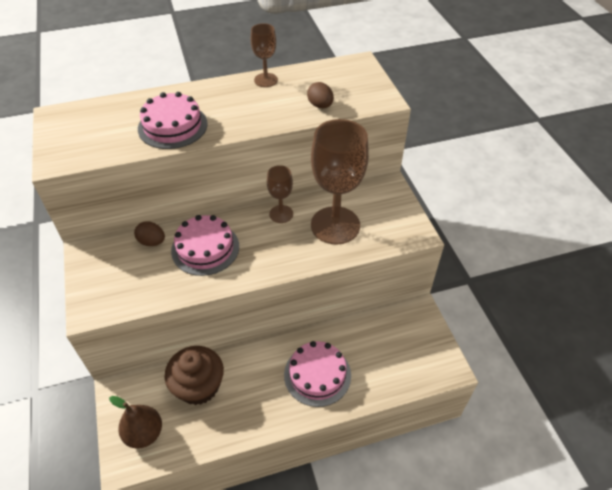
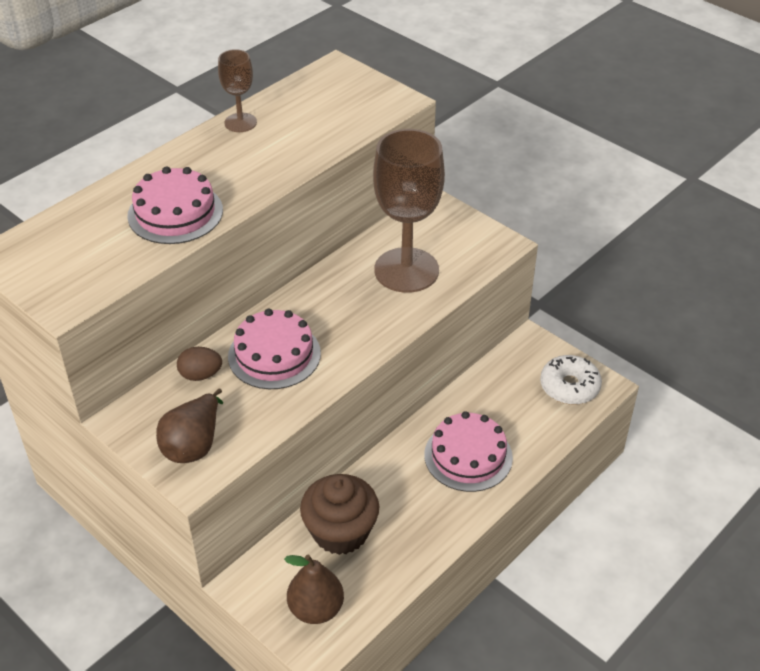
camera: 30 degrees left, 5 degrees down
brown goblet [267,165,293,223] -> none
brown egg [307,82,334,108] -> none
none -> brown pear [156,389,223,463]
none -> white donut [540,355,602,405]

